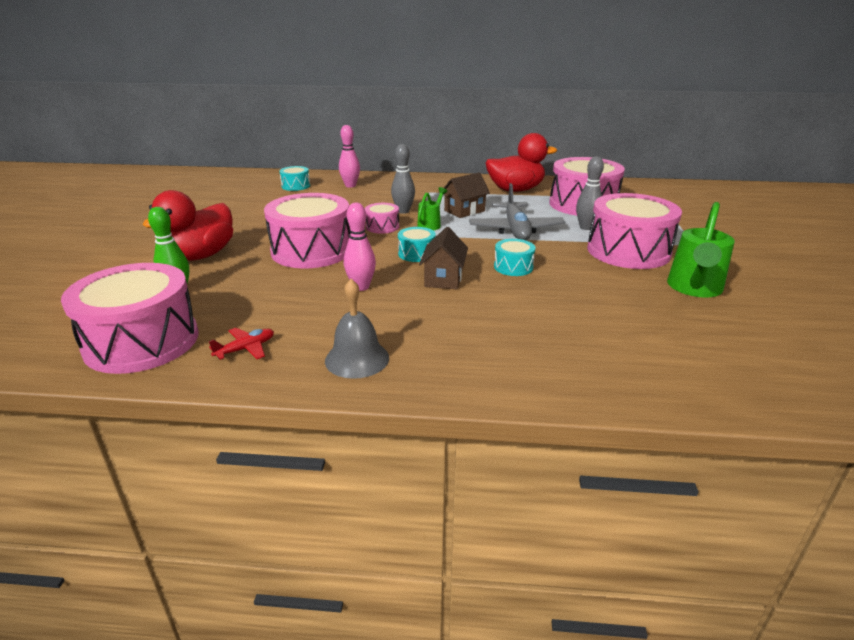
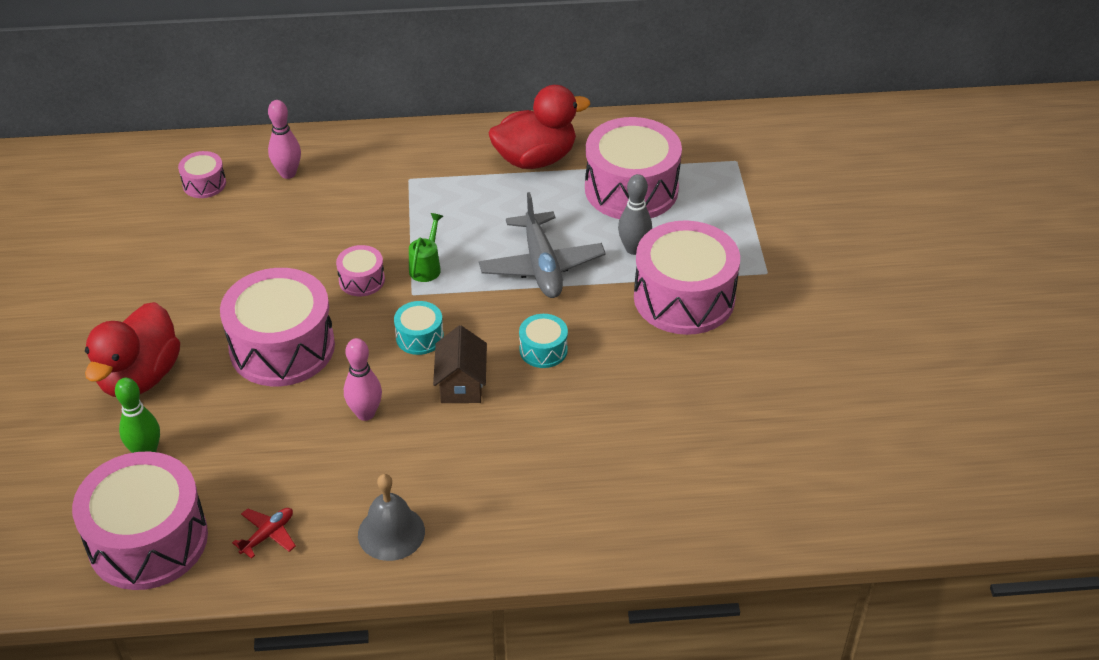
camera: 10 degrees left, 15 degrees up
turquoise drum [279,166,310,191] -> pink drum [178,151,226,198]
grey bowling pin [391,144,415,214] -> none
brown house [444,172,490,218] -> none
green watering can [667,202,735,298] -> none

